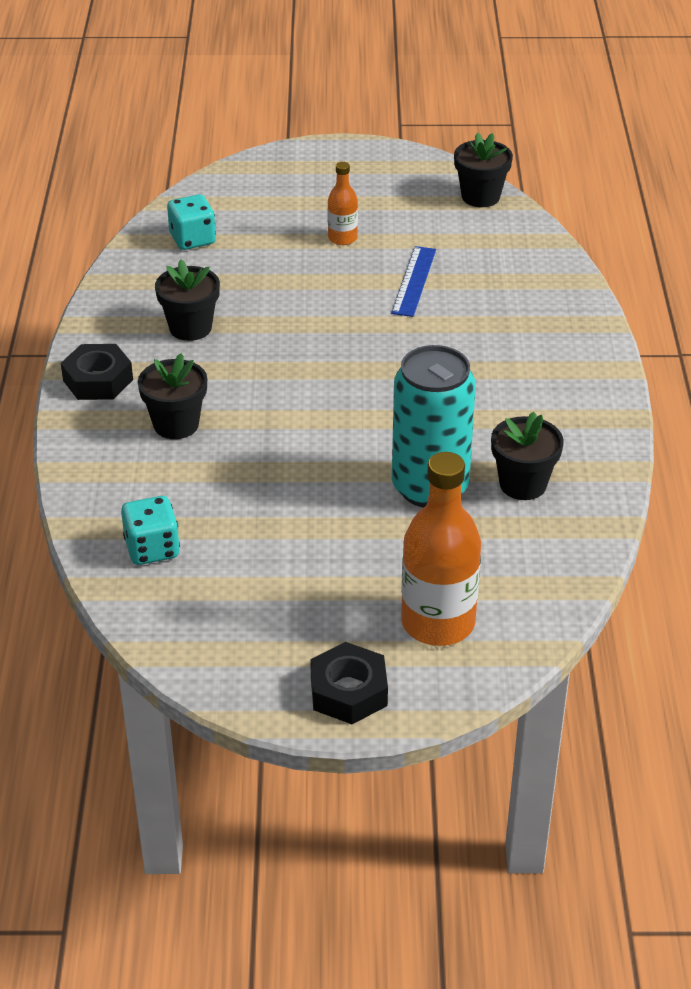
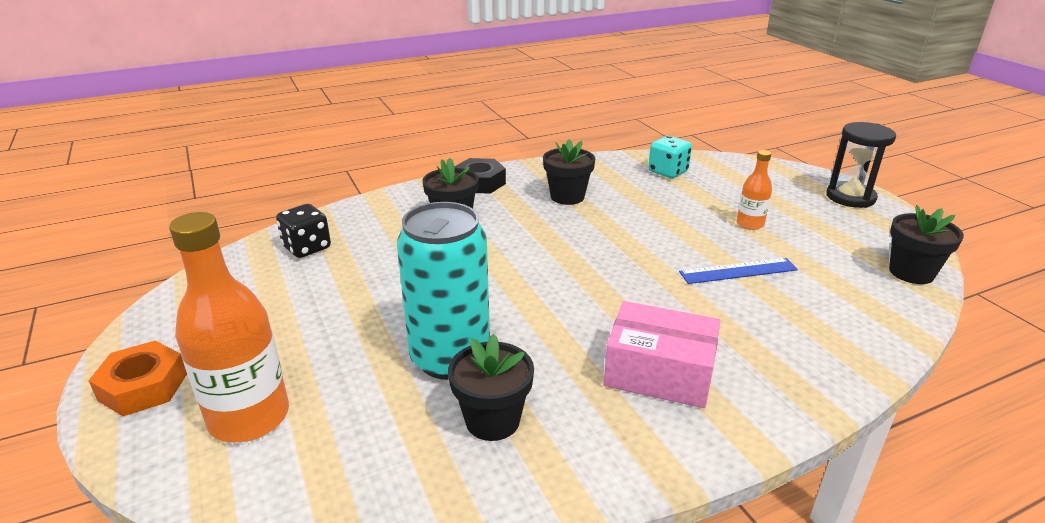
camera: 65 degrees right, 10 degrees down
turquoise dice [121,496,180,565] -> black dice [276,204,331,258]
black nut [310,642,388,724] -> orange nut [88,341,187,416]
none -> pink box [603,301,720,408]
none -> black hourglass [826,122,896,208]

